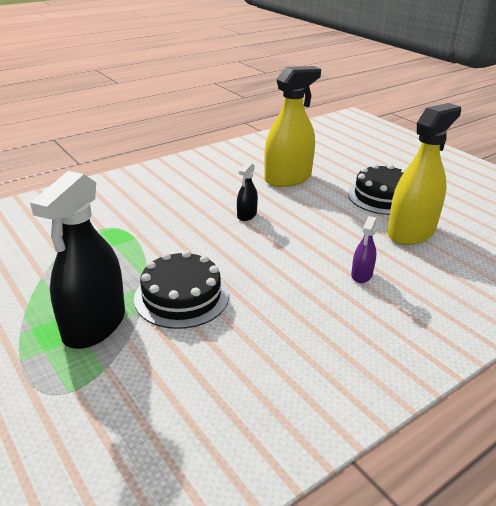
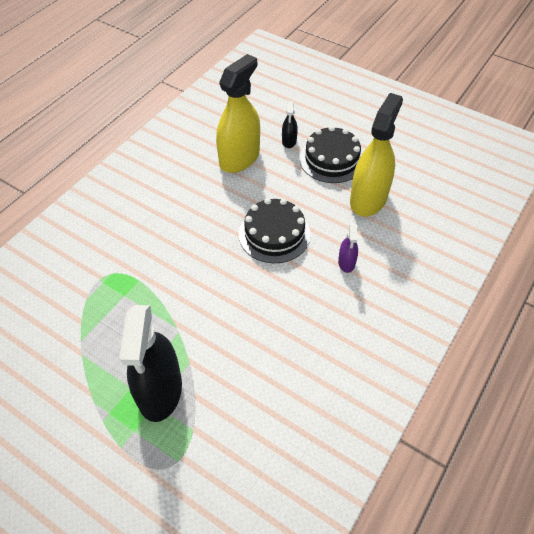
camera: 20 degrees left, 20 degrees up
black cake [134,250,229,329] -> black cake moved to [239,198,311,263]
black spray bottle [237,162,258,221] -> black spray bottle moved to [282,101,298,148]

